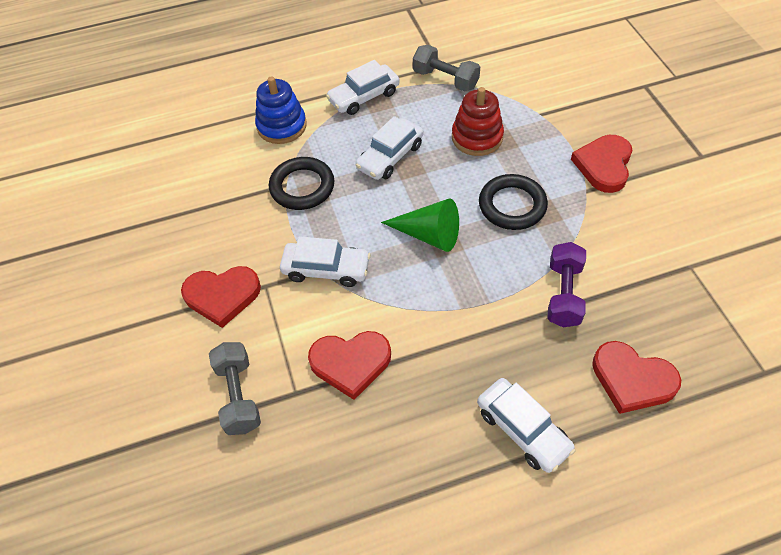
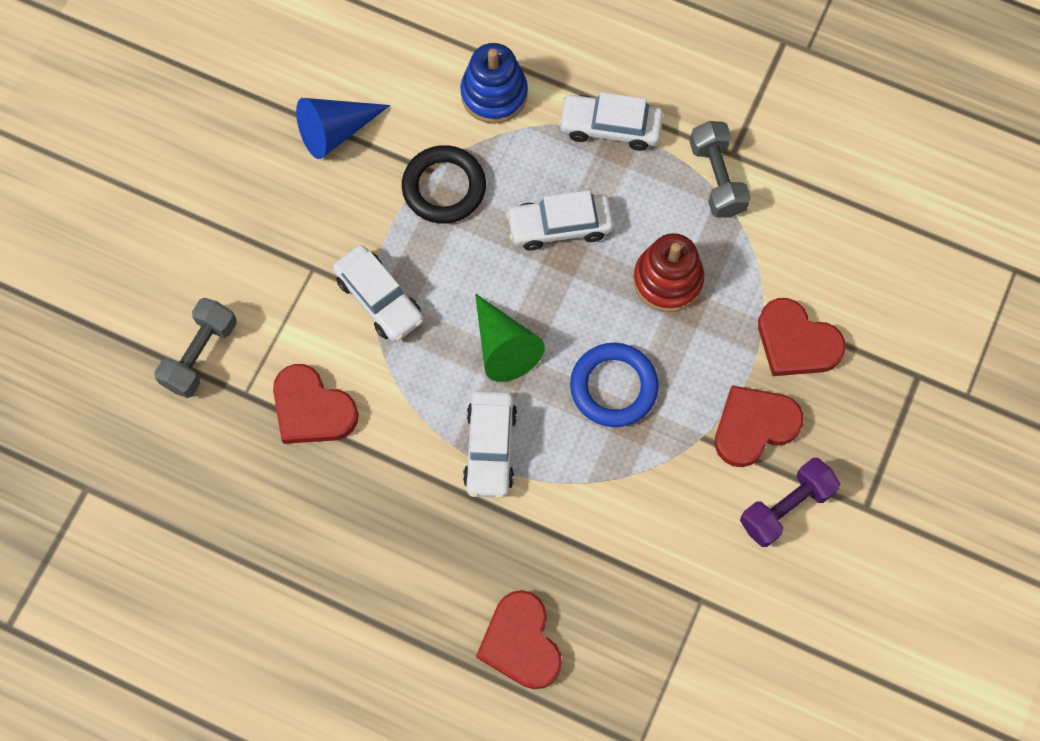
camera: 40 degrees right, 15 degrees up
red heart [181,266,261,328] -> red heart moved to [758,298,846,376]
white car [477,378,575,473] -> white car moved to [463,391,517,498]
black ring [479,174,548,230] -> blue ring [570,343,659,427]
purple dumbbell [547,242,586,327] -> purple dumbbell moved to [740,458,840,547]
none -> blue cone [296,98,390,159]

